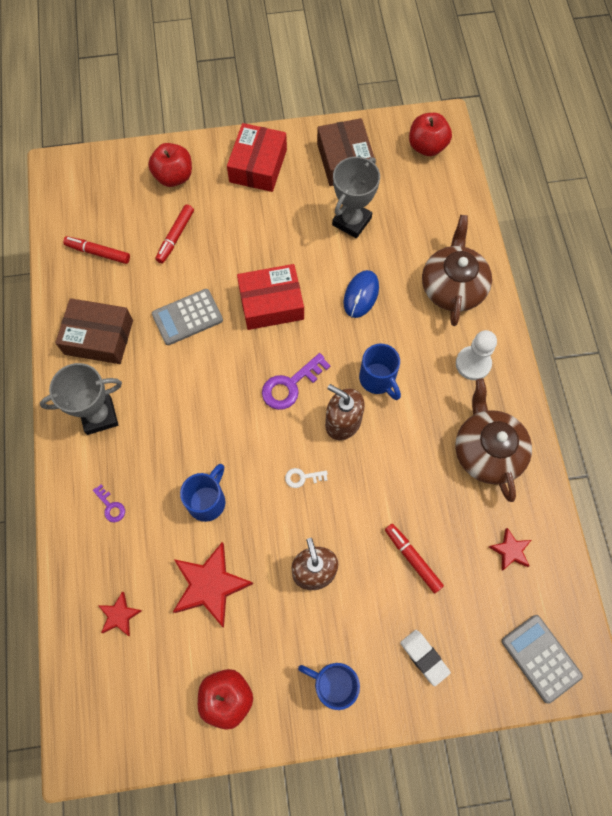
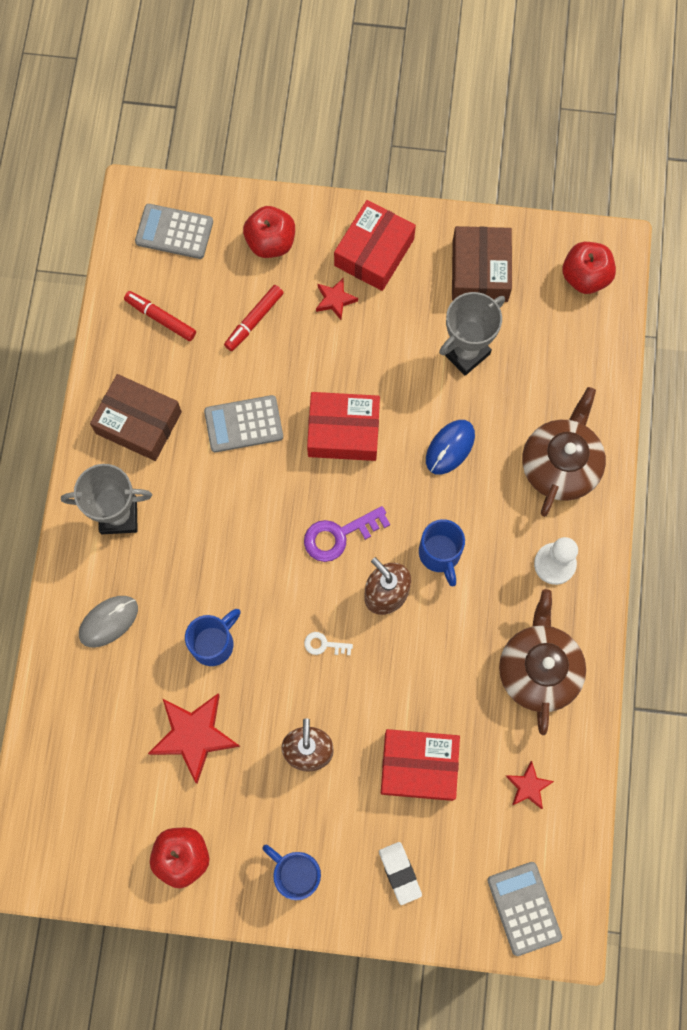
camera: 15 degrees right, 5 degrees up
purple key [93,484,125,522] -> grey mouse [79,596,138,648]
red star [98,592,142,636] -> red star moved to [316,278,358,320]
red marker [385,524,444,593] -> red box [381,729,460,801]
none -> grey calculator [135,204,213,259]

